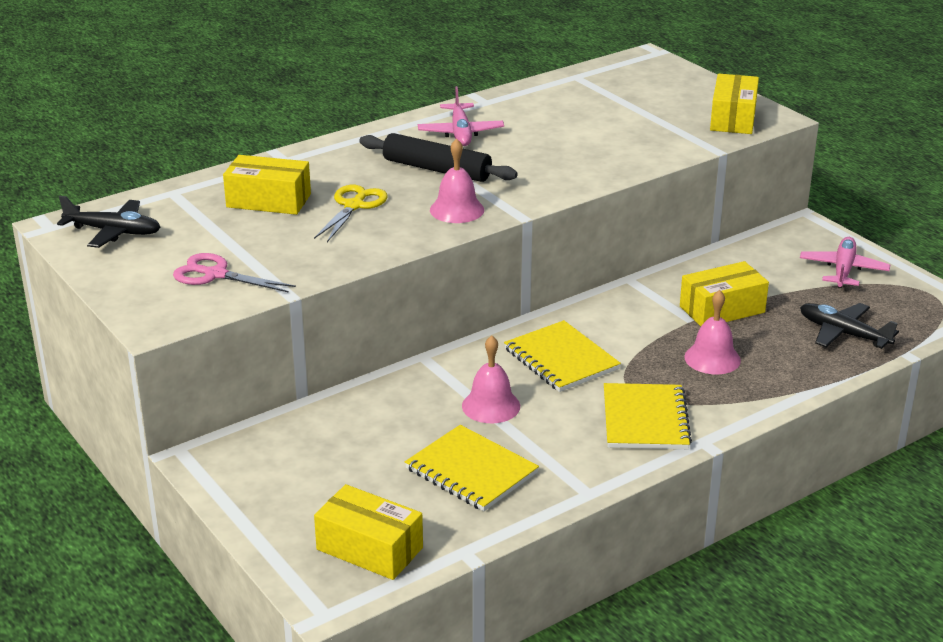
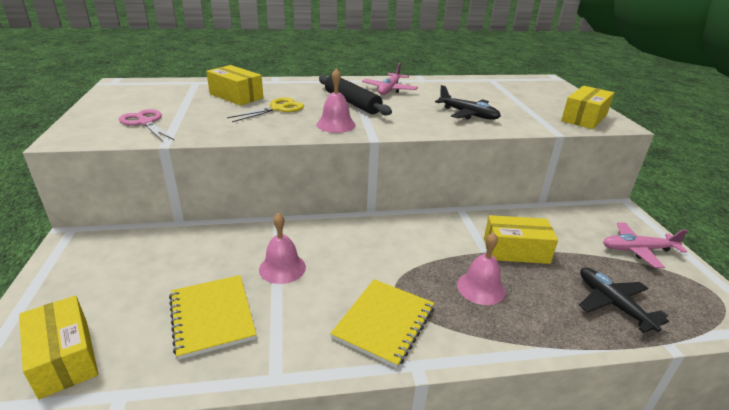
camera: 25 degrees right, 0 degrees up
black plane [57,196,161,248] -> black plane moved to [435,85,501,120]
yellow notebook [504,320,621,392] -> none
pink plane [800,237,890,288] -> pink plane turned 135 degrees counterclockwise [603,223,688,268]

